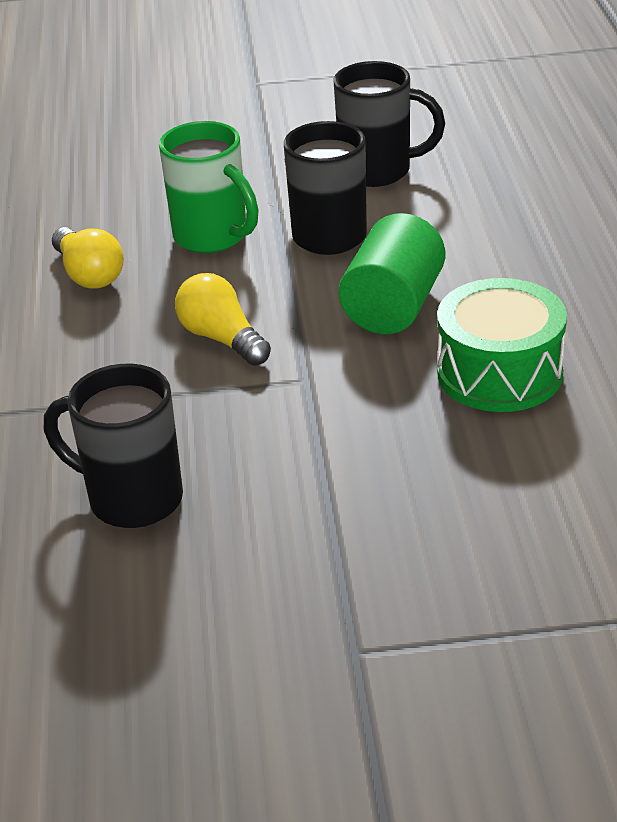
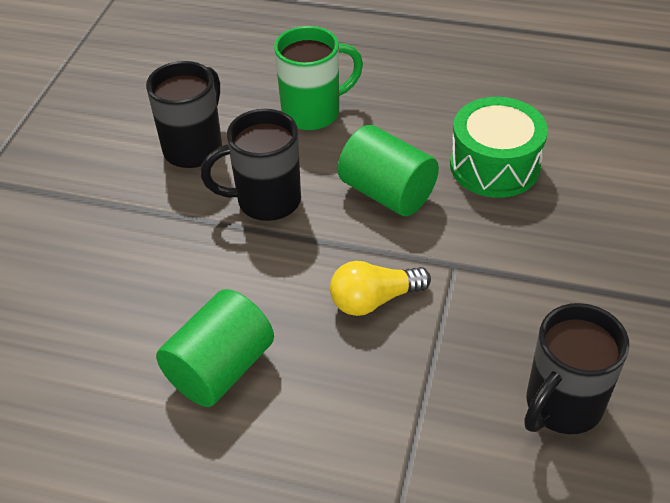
camera: 70 degrees left, 10 degrees up
yellow light bulb [52,227,124,289] -> green cylinder [156,289,274,407]
green mug [159,121,259,253] -> green mug moved to [274,26,363,130]

